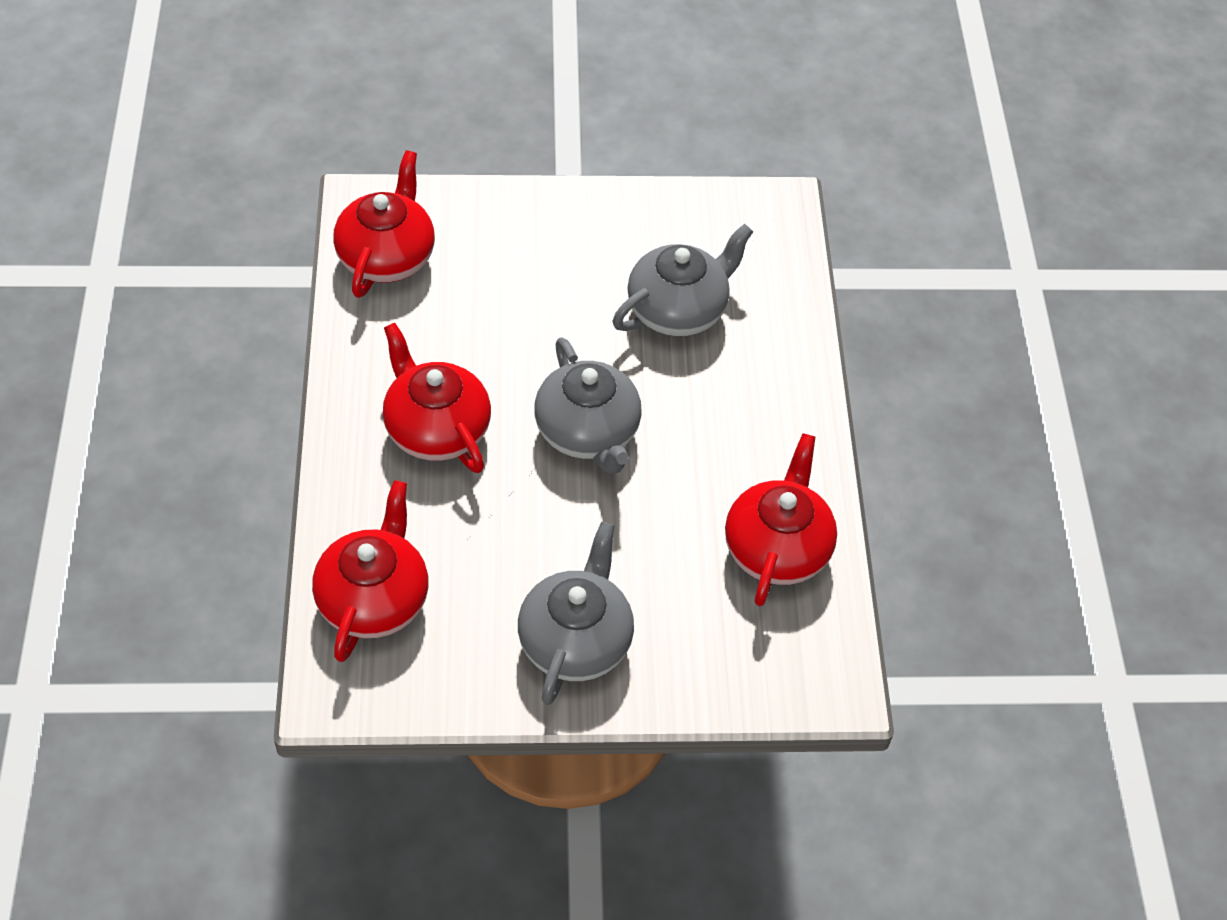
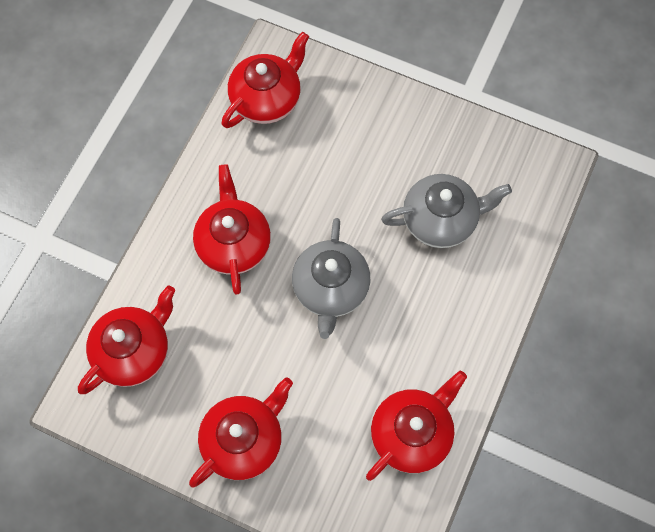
camera: 30 degrees right, 15 degrees up
grey teapot [518,522,634,705] -> red teapot [189,378,293,487]

